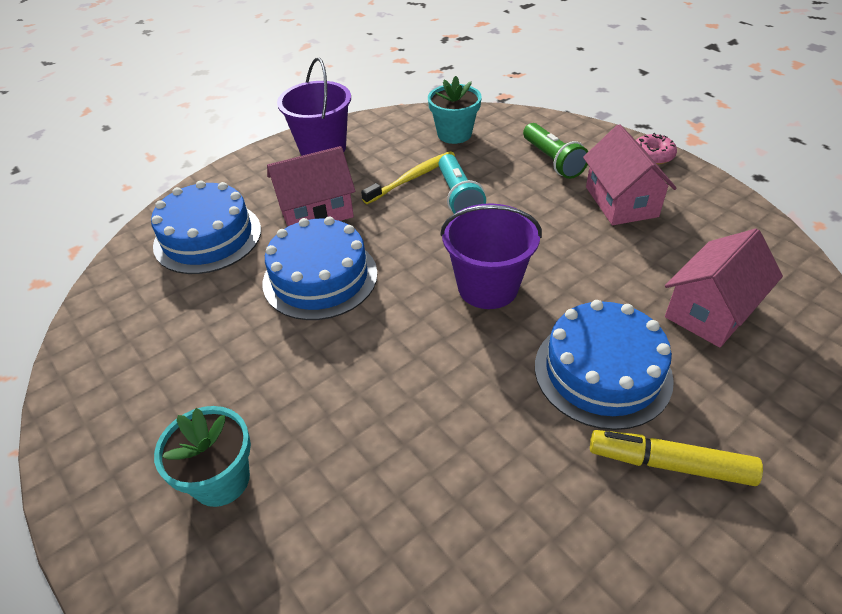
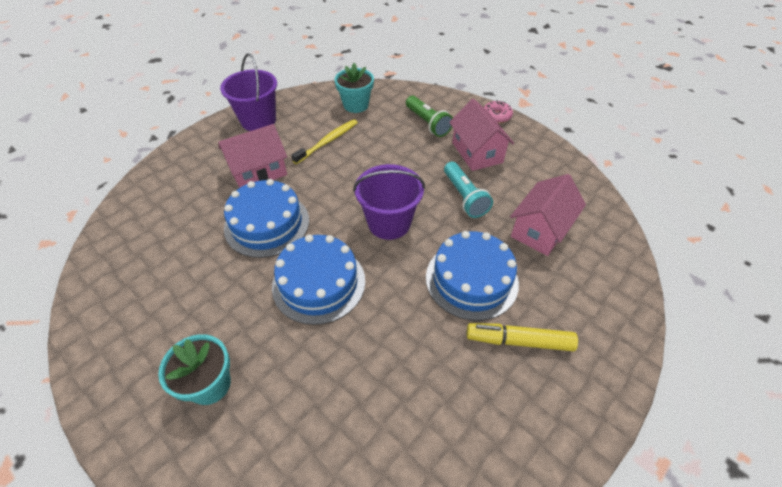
camera: 10 degrees left, 5 degrees up
blue cake [151,181,261,274] -> blue cake moved to [272,234,365,325]
turquoise flashlight [438,154,486,214] -> turquoise flashlight moved to [444,162,493,218]

